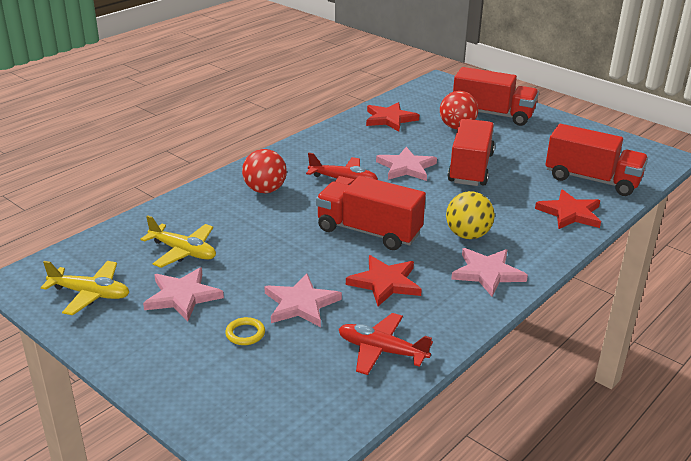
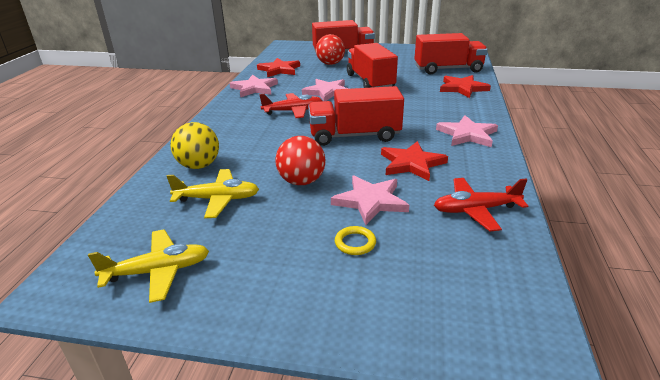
camera: 30 degrees left, 0 degrees up
pink star [143,267,224,321] -> pink star moved to [230,75,278,97]
red ball [242,149,287,193] -> red ball moved to [276,136,326,185]
yellow ball [446,191,495,239] -> yellow ball moved to [170,122,219,169]

